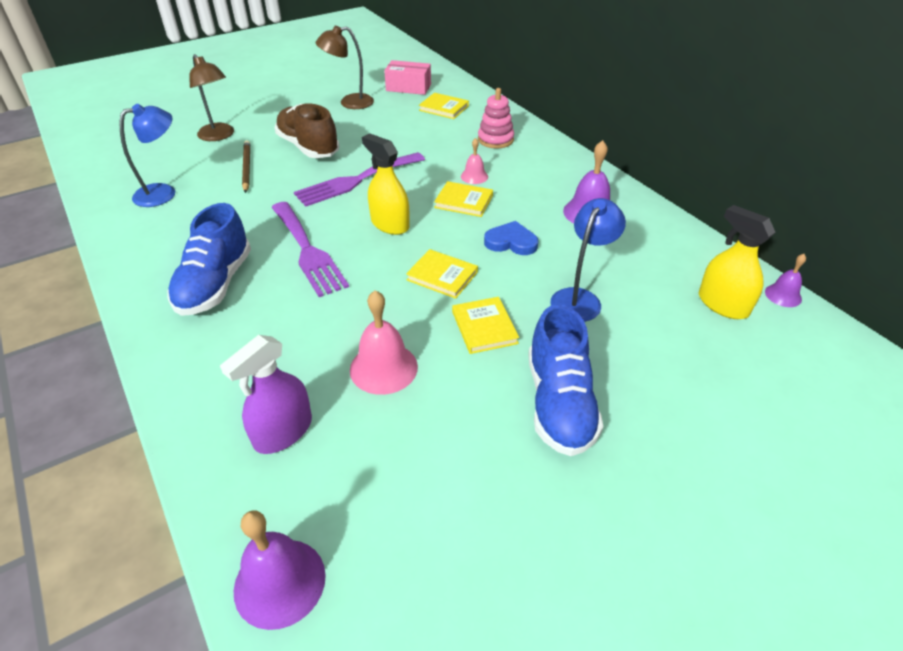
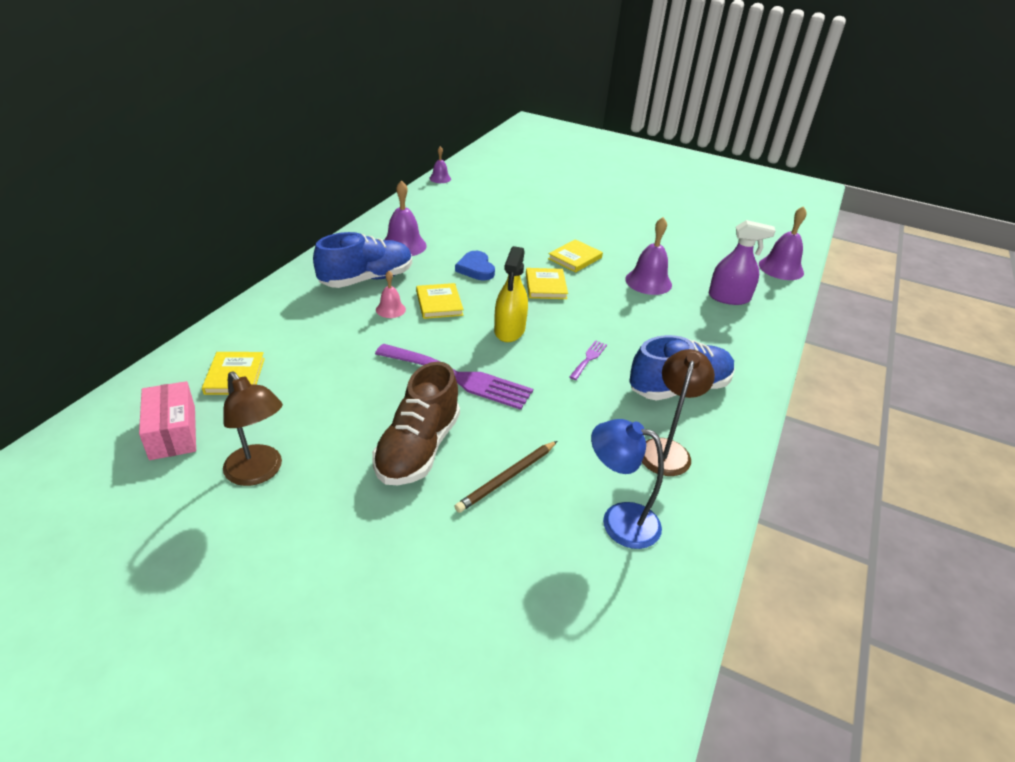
camera: 125 degrees left, 5 degrees down
brown lamp [189,54,234,141] -> brown lamp moved to [642,349,715,476]
purple fork [271,202,349,297] -> purple fork [570,340,607,380], size x0.45
pink bell [350,290,418,395] -> purple bell [625,217,672,295]
pink stacking toy [478,88,514,149] -> none
blue shoe [528,304,603,456] -> blue shoe moved to [313,232,412,288]
blue lamp [551,198,626,322] -> none
yellow spray bottle [699,205,775,319] -> none

